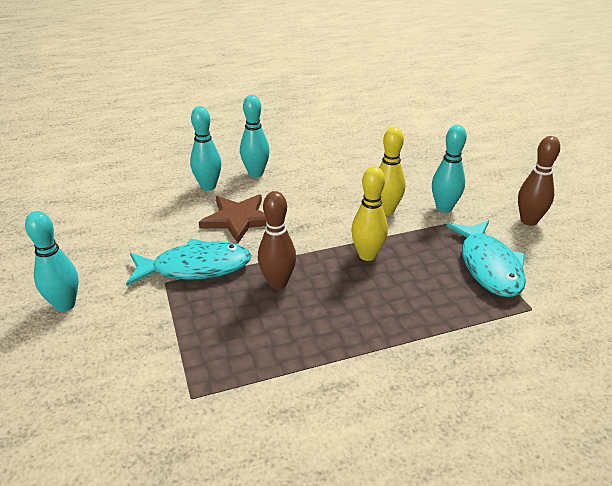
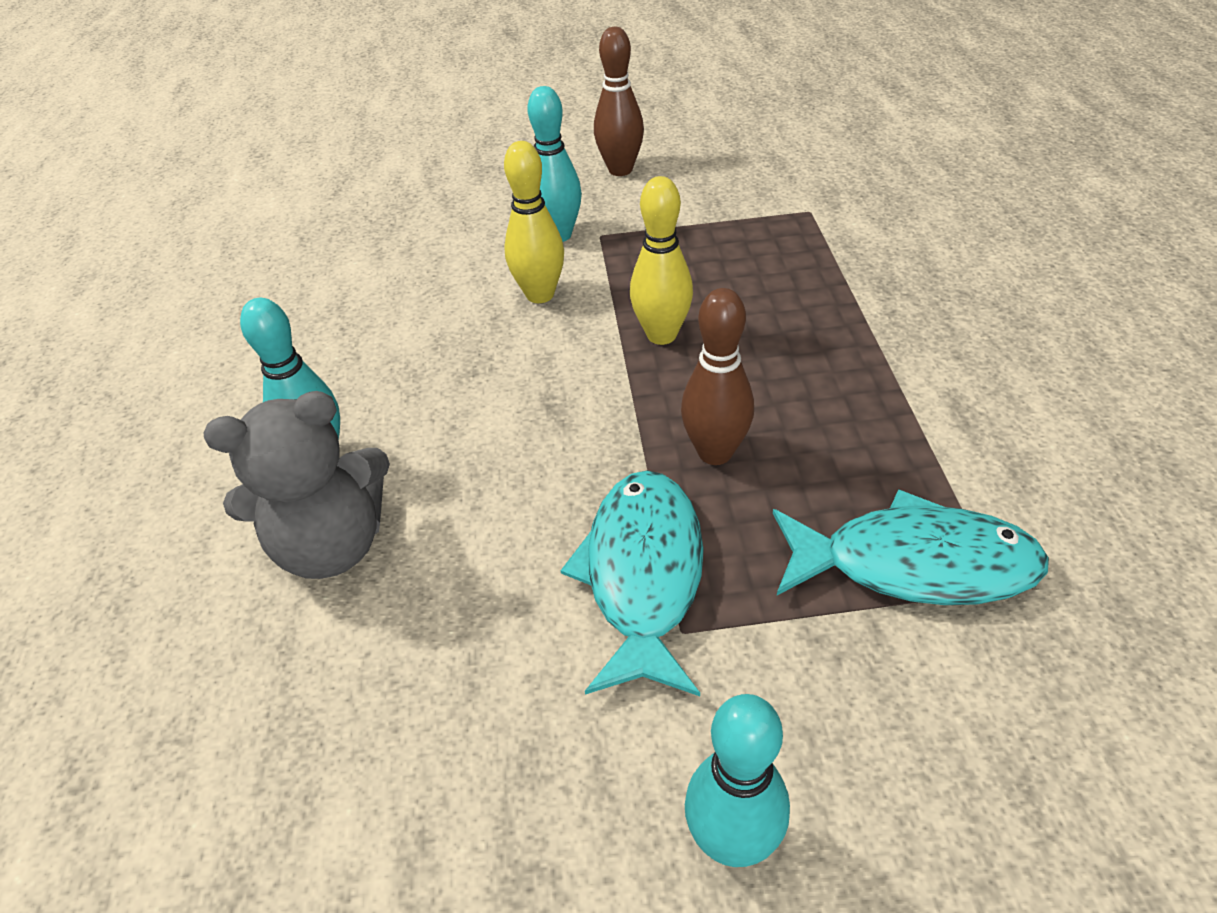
camera: 75 degrees left, 10 degrees up
turquoise bowling pin [190,106,221,191] -> grey teddy bear [204,391,390,579]
brown star [199,194,267,243] -> none
turquoise fish [446,220,526,297] -> turquoise fish moved to [773,489,1049,605]

